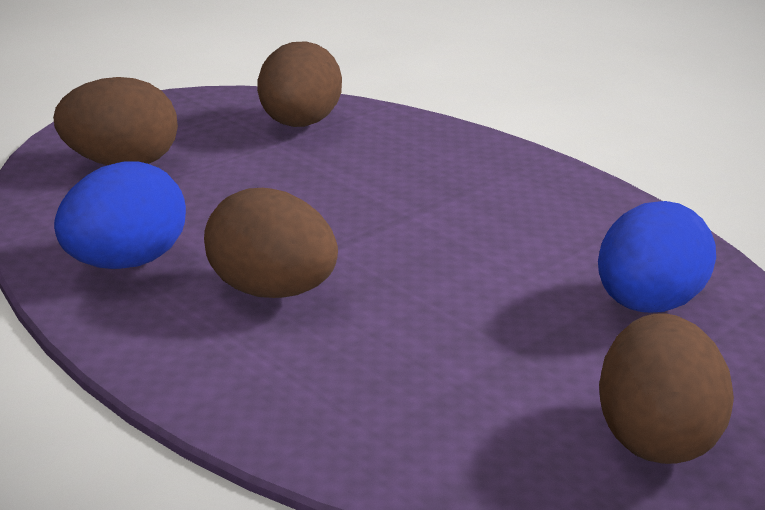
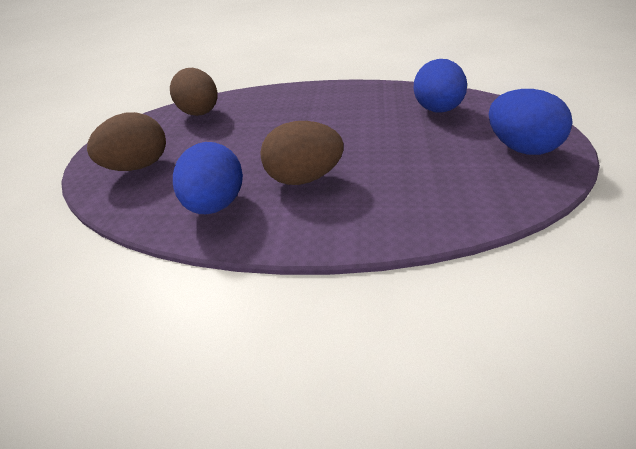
camera: 35 degrees left, 10 degrees up
brown egg [599,313,734,464] -> blue egg [489,89,573,155]

